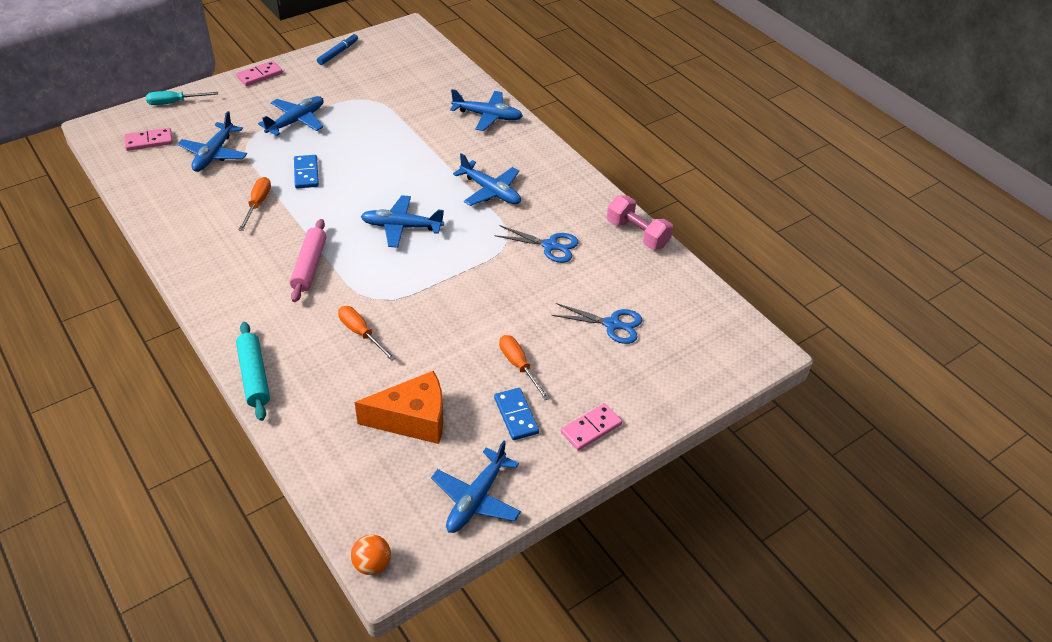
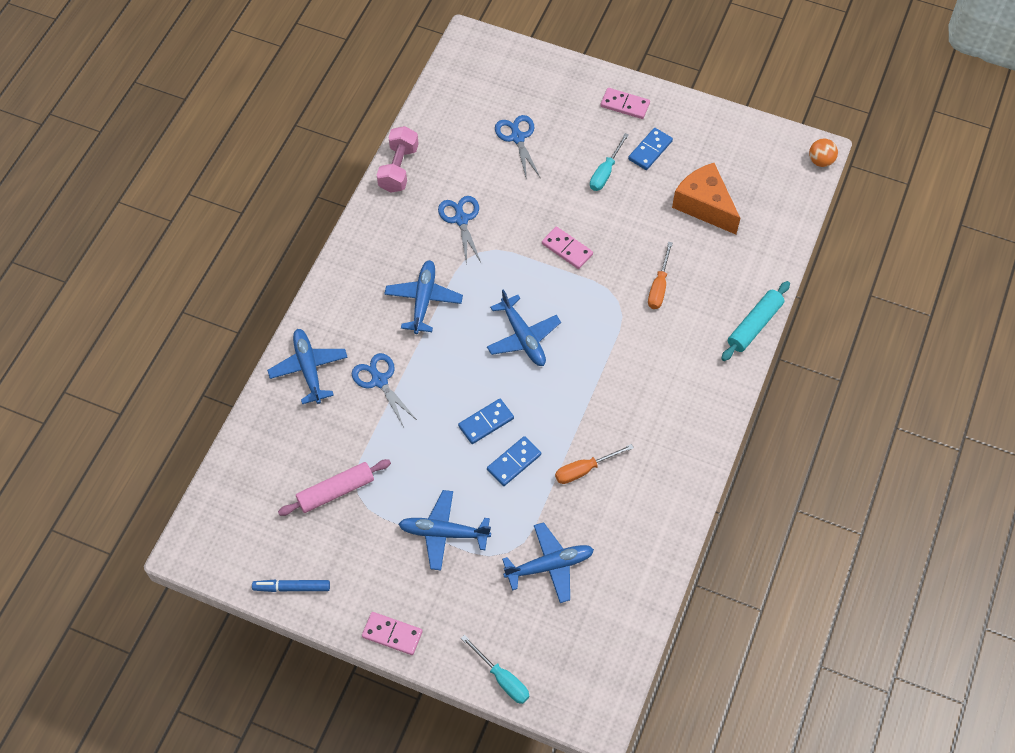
camera: 120 degrees left, 15 degrees up
pink domino [124,128,173,151] -> pink domino moved to [542,227,593,269]
pink rolling pin [290,219,326,302] -> pink rolling pin moved to [278,459,391,516]
blue plane [431,441,521,533] -> none
orange screwdriver [499,335,550,400] -> turquoise screwdriver [590,133,629,191]
none -> blue scissors [352,353,418,427]
none -> blue domino [458,399,514,444]

